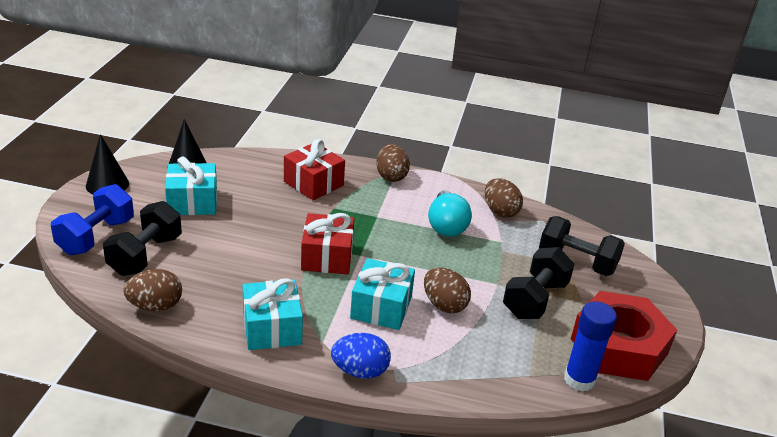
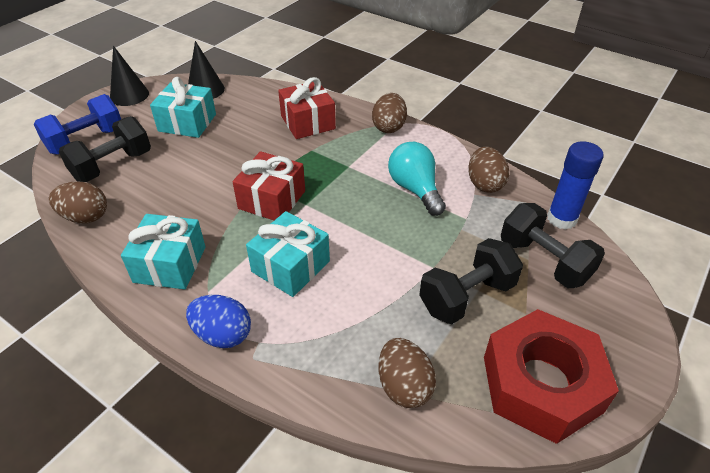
camera: 25 degrees right, 10 degrees up
brown egg [424,267,471,314] -> brown egg moved to [379,338,436,408]
turquoise light bulb [428,190,472,237] -> turquoise light bulb turned 135 degrees clockwise [388,142,446,216]
blue glue stick [564,302,617,392] -> blue glue stick moved to [547,141,604,230]

